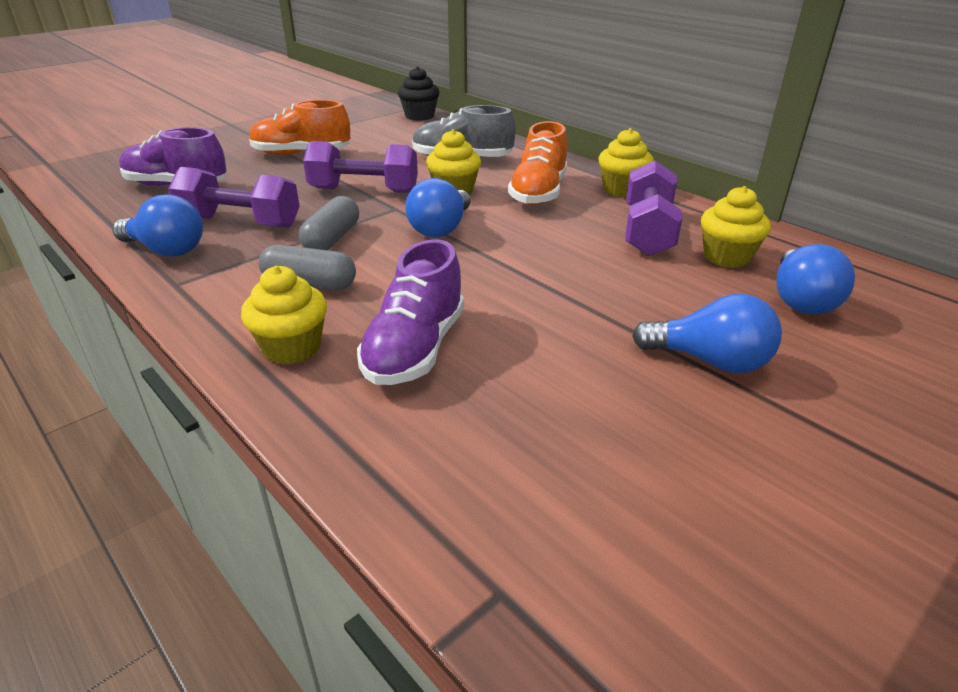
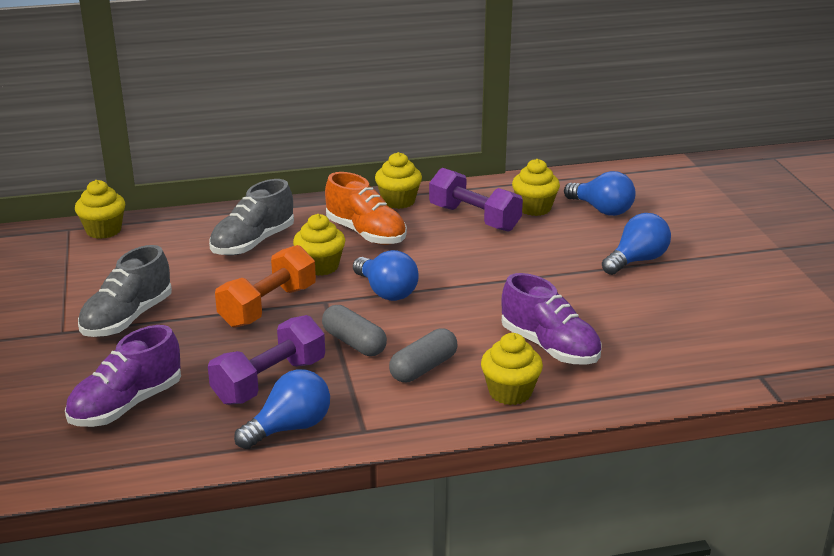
camera: 60 degrees left, 5 degrees down
orange shoe [249,100,350,155] -> grey shoe [78,245,172,337]
purple dumbbell [303,141,418,193] -> orange dumbbell [215,245,316,328]
black cupcake [398,67,440,121] -> yellow cupcake [75,180,125,239]

